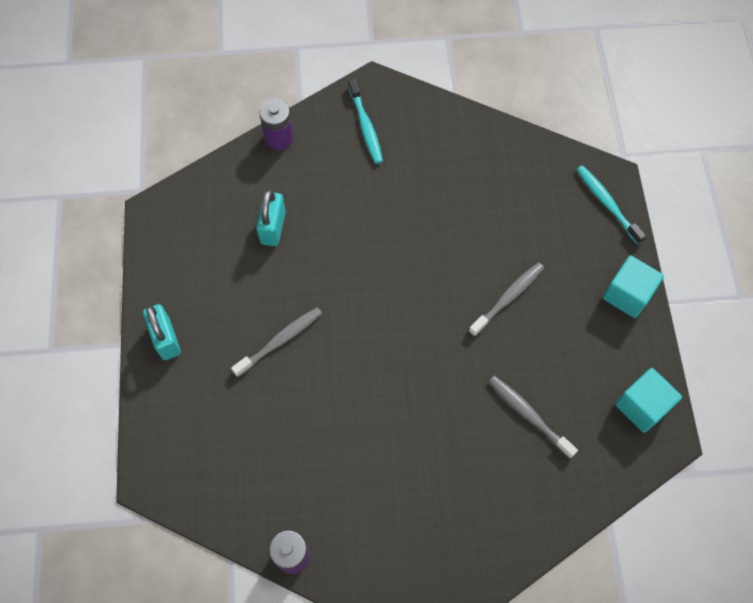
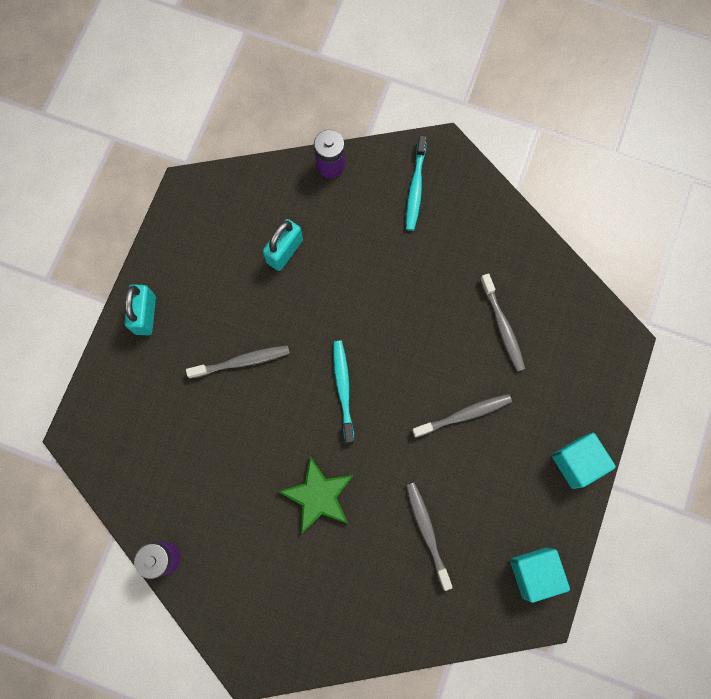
camera: 25 degrees right, 10 degrees up
turquoise toothbrush [577,166,646,245] -> turquoise toothbrush moved to [333,341,354,443]
none -> green star [278,456,353,534]
none -> grey toothbrush [480,273,525,372]

